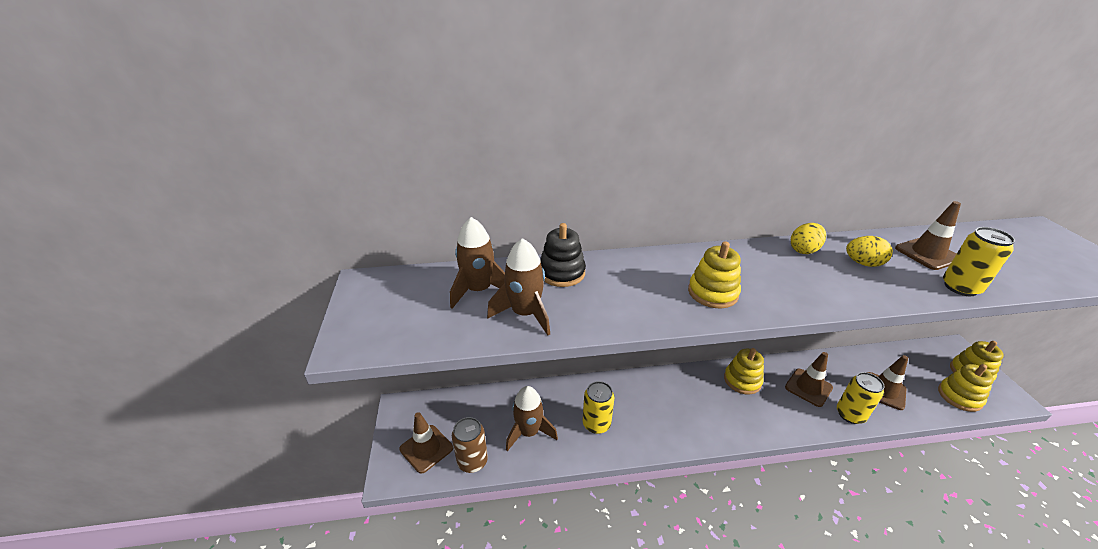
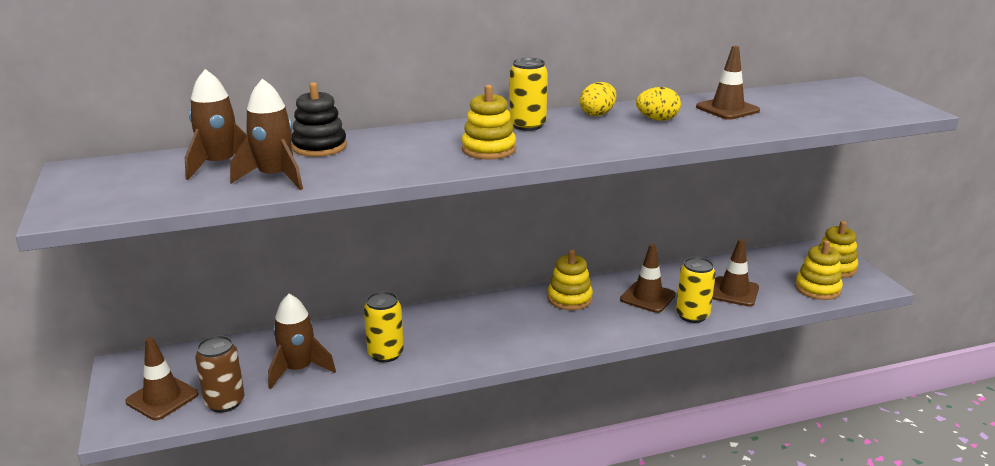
camera: 10 degrees left, 10 degrees down
yellow can [943,227,1015,296] -> yellow can moved to [509,58,548,131]

